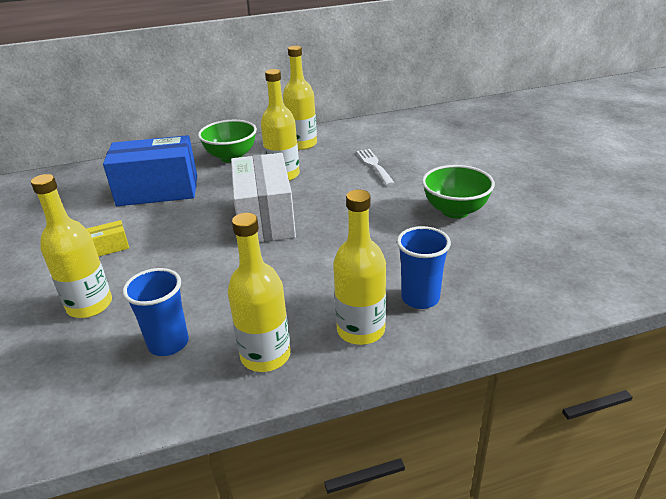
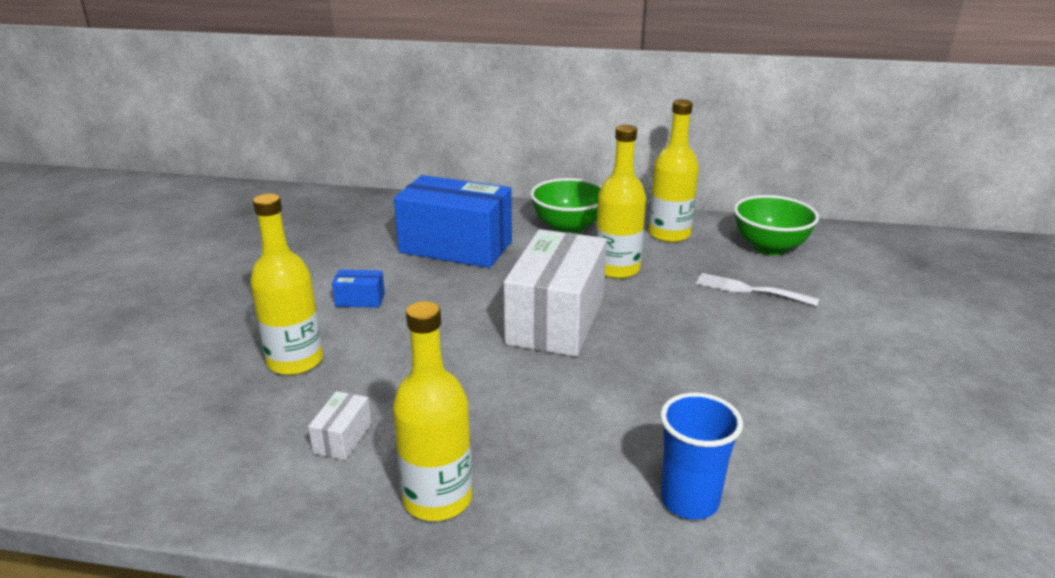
camera: 25 degrees right, 5 degrees down
yellow box [87,220,129,257] -> blue box [332,270,385,308]
blue cup [123,268,189,356] -> white box [308,391,371,460]
yellow bottle [333,190,386,345] -> none
white fork [357,149,395,186] -> white fork turned 75 degrees counterclockwise [696,273,819,306]
green bowl [422,165,495,218] -> green bowl moved to [734,195,819,255]

